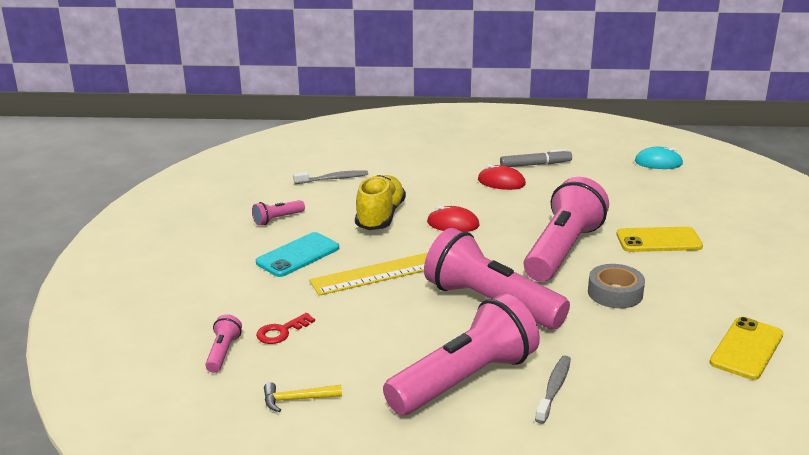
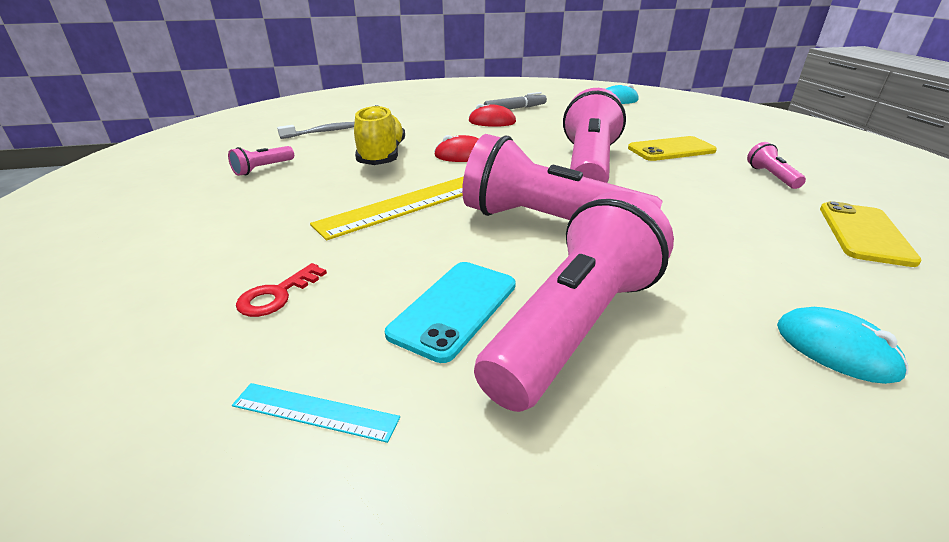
camera: 15 degrees left, 5 degrees up
pink flashlight [205,314,242,373] -> pink flashlight moved to [747,142,806,189]
turquoise phone [256,232,339,277] -> turquoise phone moved to [385,262,516,363]
yellow hammer [264,382,342,412] -> turquoise ruler [232,383,400,443]
grey toothbrush [535,356,571,424] -> none
grey tape [588,264,645,308] -> none
none -> turquoise mouse [777,307,908,384]

